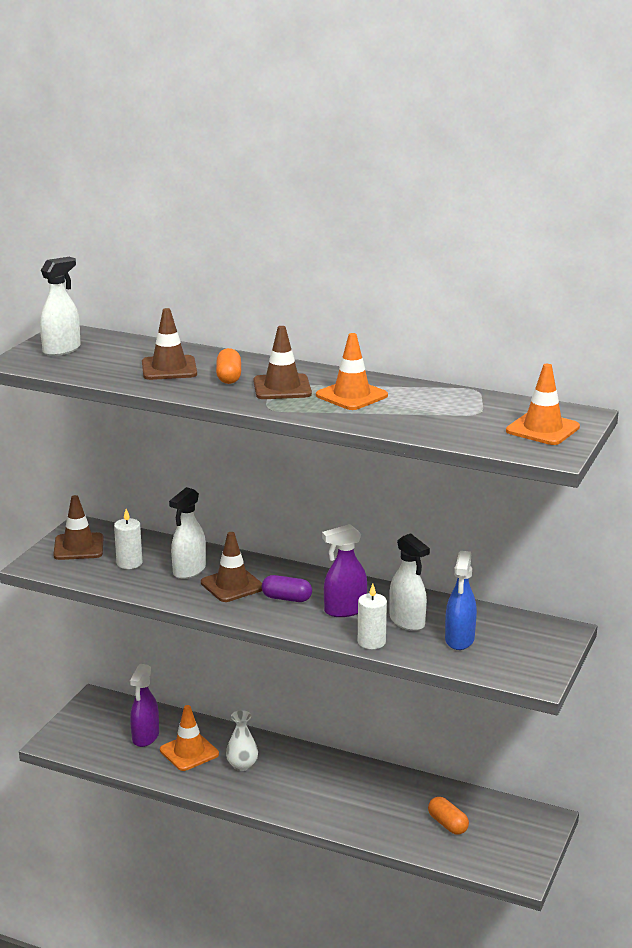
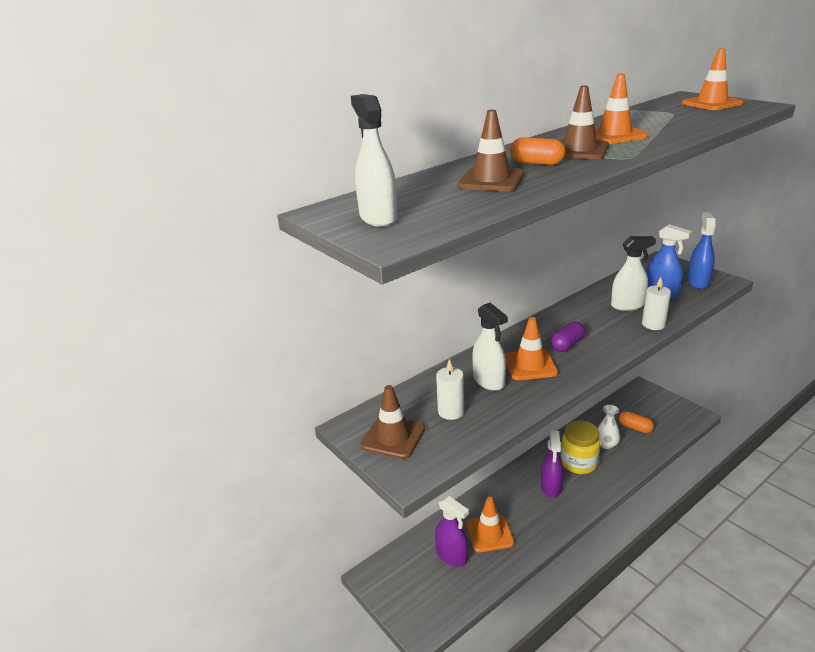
camera: 60 degrees left, 5 degrees up
brown traffic cone [201,532,262,602] -> orange traffic cone [505,317,558,380]
white vase [226,710,258,771] -> white vase moved to [598,405,620,449]
purple spray bottle [322,524,367,617] -> purple spray bottle moved to [541,431,564,498]
orange capsule [428,797,469,835] -> orange capsule turned 45 degrees clockwise [618,411,654,433]
none -> yellow jar [561,420,601,474]
none -> blue spray bottle [687,212,716,289]

